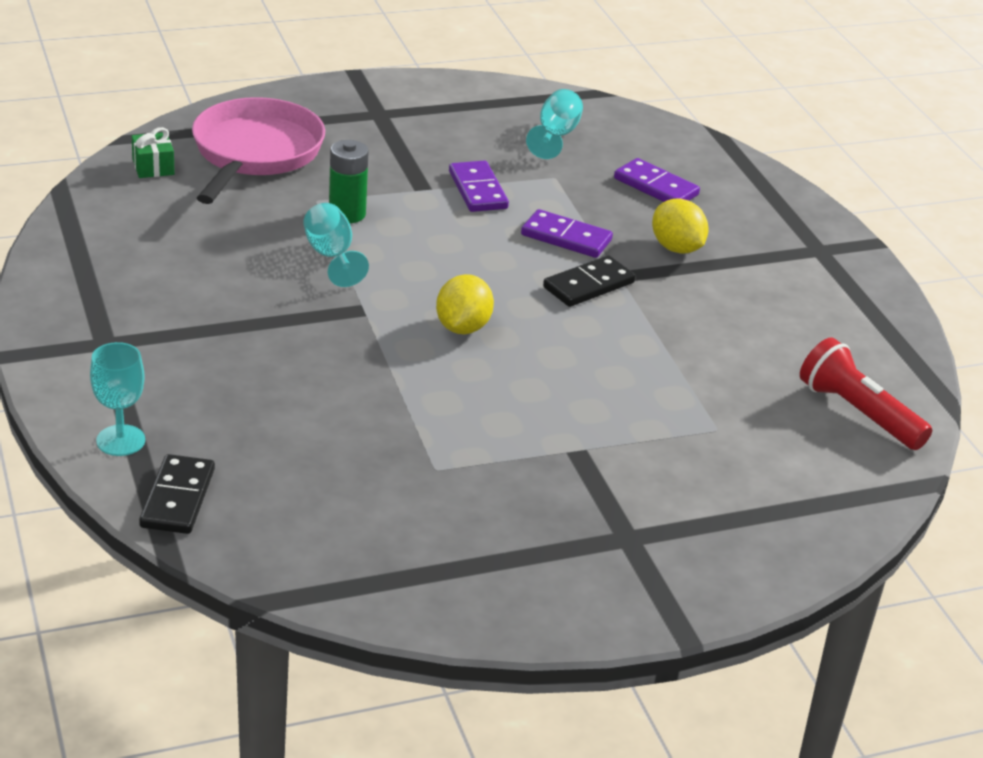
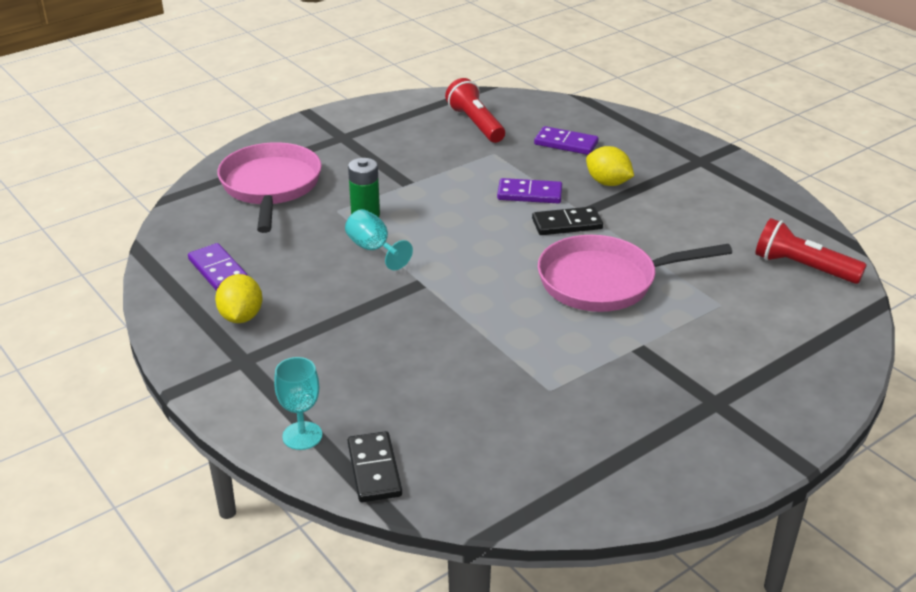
camera: 15 degrees left, 0 degrees up
green gift [132,127,175,178] -> none
yellow lemon [436,274,494,334] -> yellow lemon moved to [215,274,262,323]
purple domino [449,160,509,212] -> purple domino moved to [188,243,248,291]
turquoise goblet [526,89,583,159] -> red flashlight [445,78,505,143]
black domino [543,255,635,307] -> black domino turned 45 degrees clockwise [532,206,603,235]
none -> pink pan [538,235,732,312]

